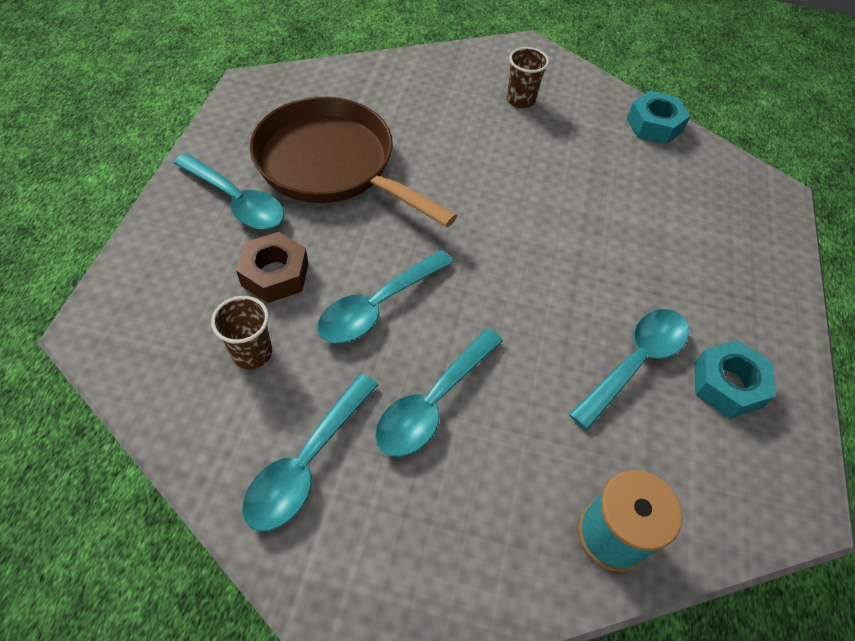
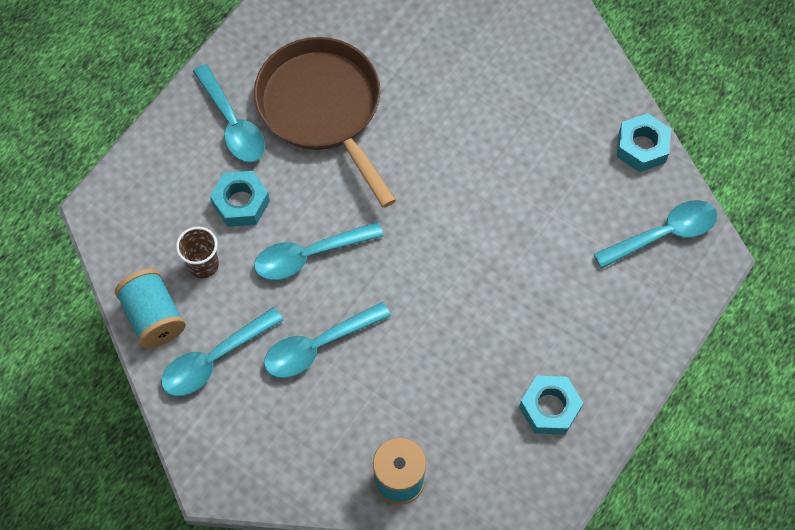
camera: 25 degrees right, 10 degrees up
brown nut [236,232,309,303] -> turquoise nut [210,171,270,227]
brown cup [507,47,549,108] -> none
turquoise spoon [569,309,689,430] -> turquoise spoon moved to [594,200,717,269]
none -> turquoise spool [115,269,186,348]

